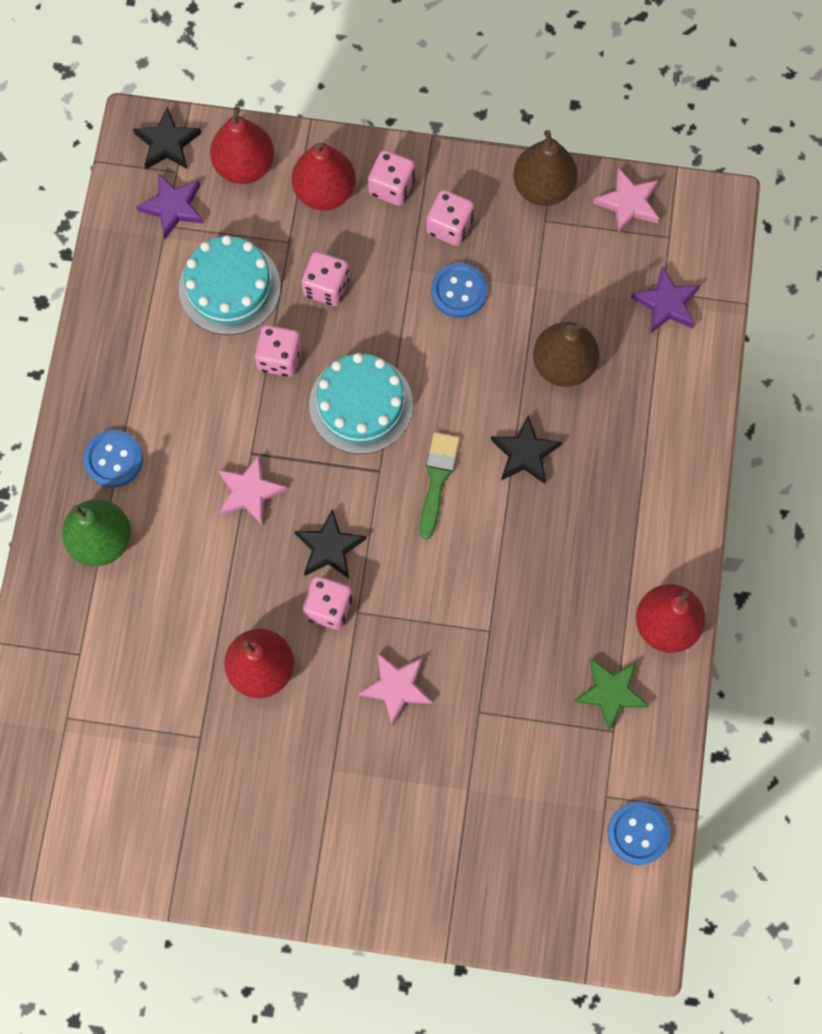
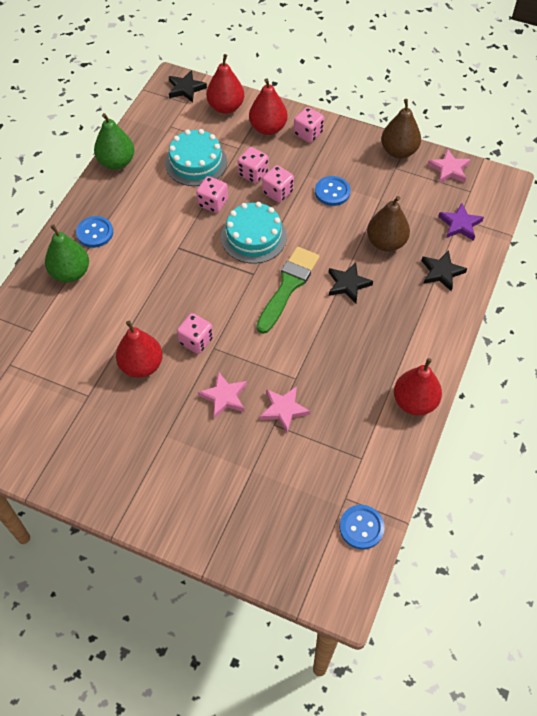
camera: 15 degrees right, 15 degrees down
purple star [136,173,204,239] -> none
pink star [218,455,287,526] -> pink star moved to [260,386,310,433]
black star [294,509,366,579] -> black star moved to [421,250,467,291]
green brush [419,432,460,539] -> green brush [257,247,320,334], size x1.50
pink dice [426,190,474,246] -> pink dice moved to [262,165,294,203]
green star [574,658,649,731] -> none
none -> green pear [94,113,134,170]

